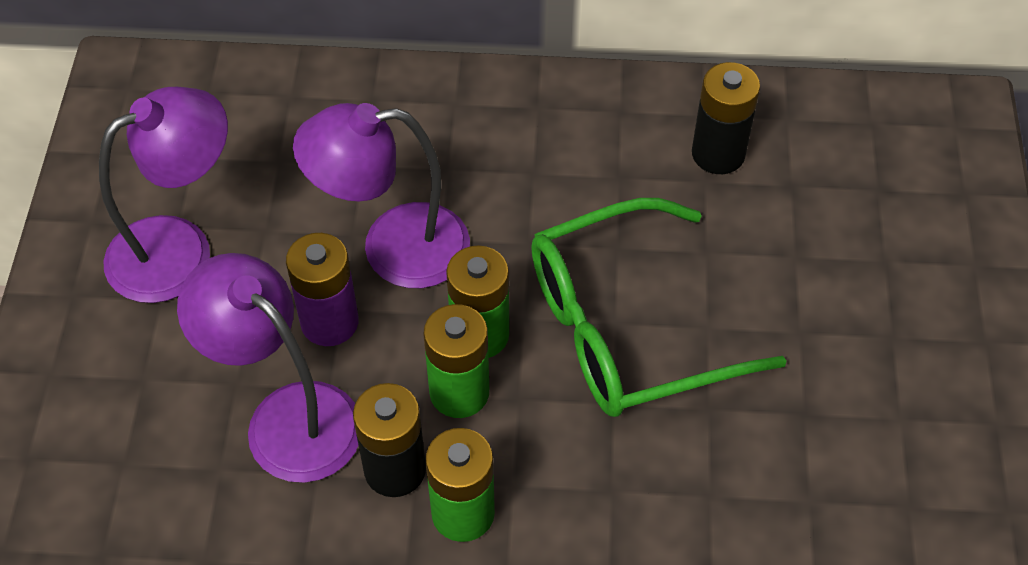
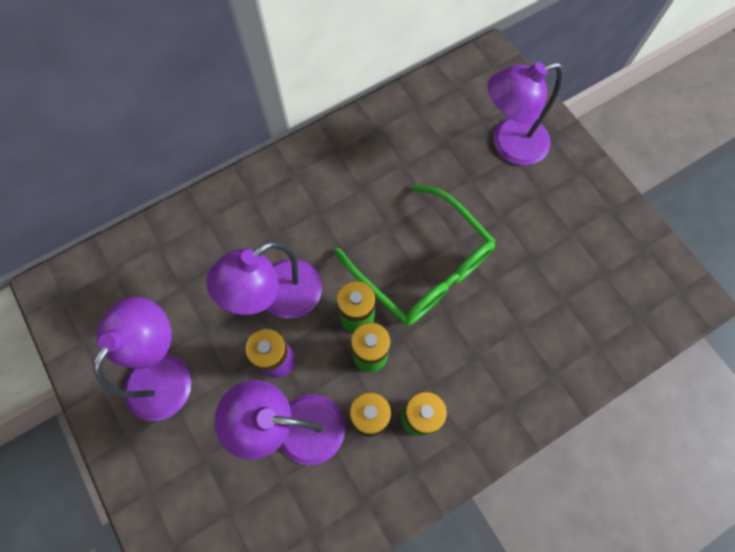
camera: 35 degrees left, 15 degrees up
green glasses [531,198,787,417] -> green glasses turned 75 degrees counterclockwise [334,184,495,326]
black battery [692,62,760,174] -> none
none -> purple lamp [488,62,563,165]

